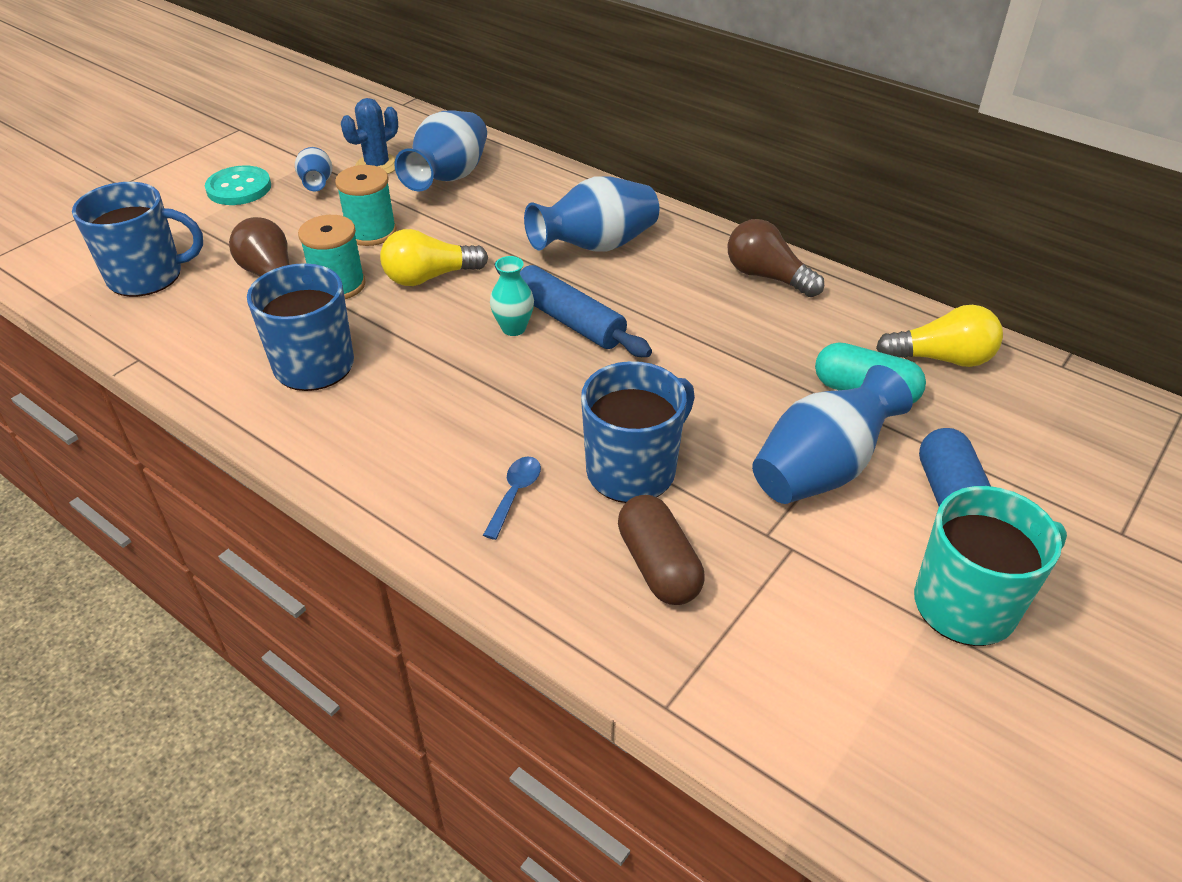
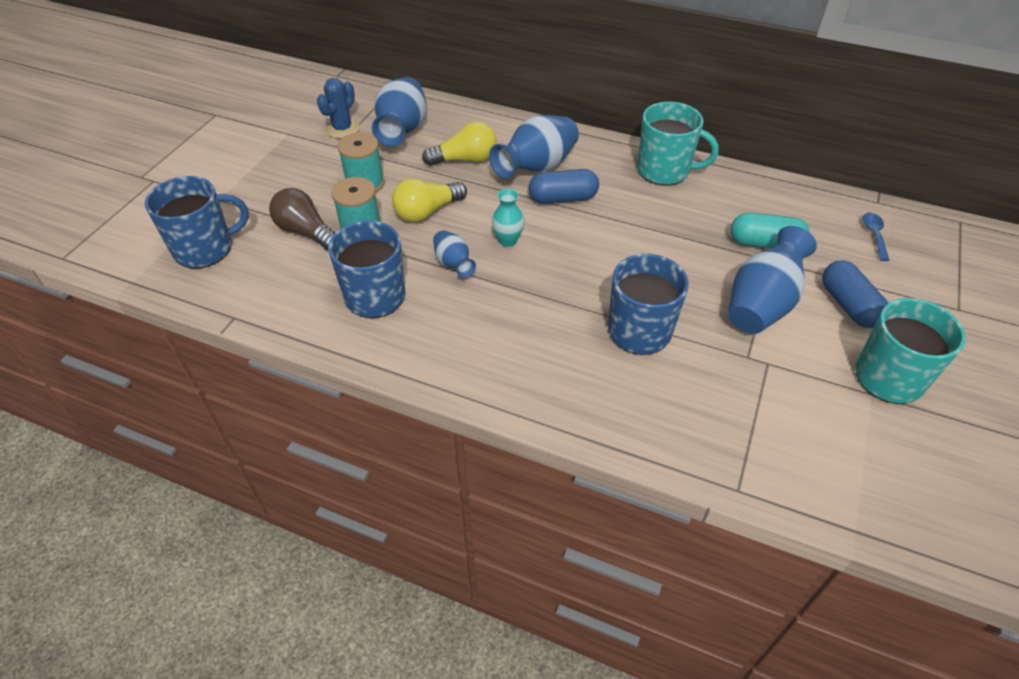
camera: 15 degrees left, 5 degrees up
turquoise button [205,165,271,205] -> none
blue vase [295,147,332,192] -> blue vase moved to [433,230,476,278]
blue spoon [483,456,541,540] -> blue spoon moved to [863,212,890,261]
blue rolling pin [495,262,652,357] -> none
brown capsule [618,495,704,605] -> none
brown light bulb [728,219,824,297] -> turquoise mug [637,102,719,186]
yellow light bulb [876,305,1003,367] -> yellow light bulb moved to [422,122,497,166]
none -> blue capsule [529,169,599,204]

